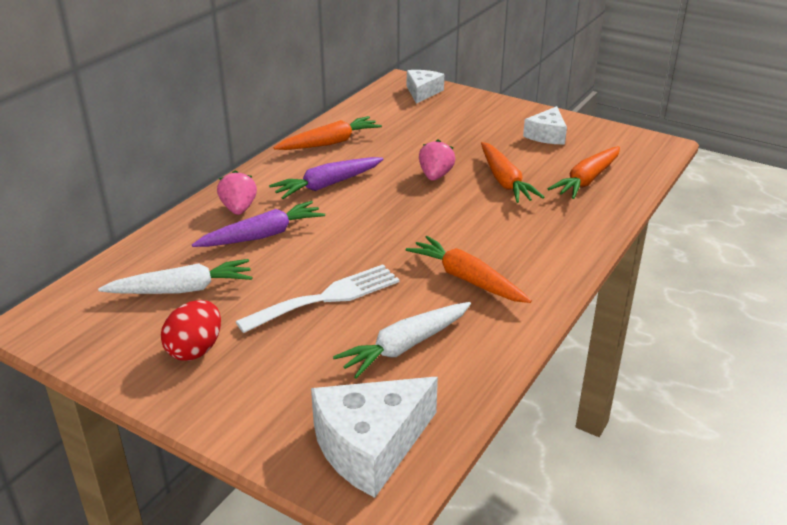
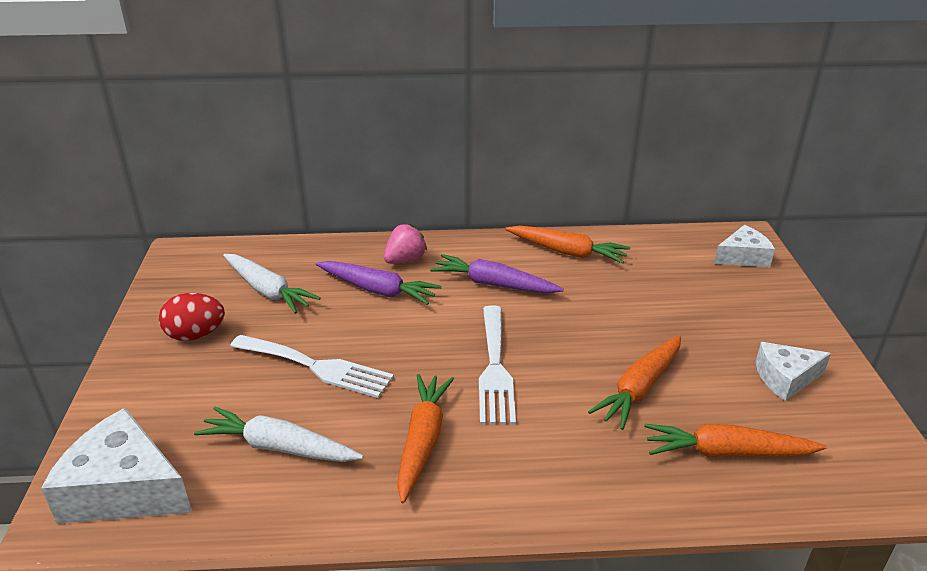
camera: 55 degrees right, 0 degrees up
pink strawberry [419,140,456,181] -> none
none -> white fork [479,306,516,425]

